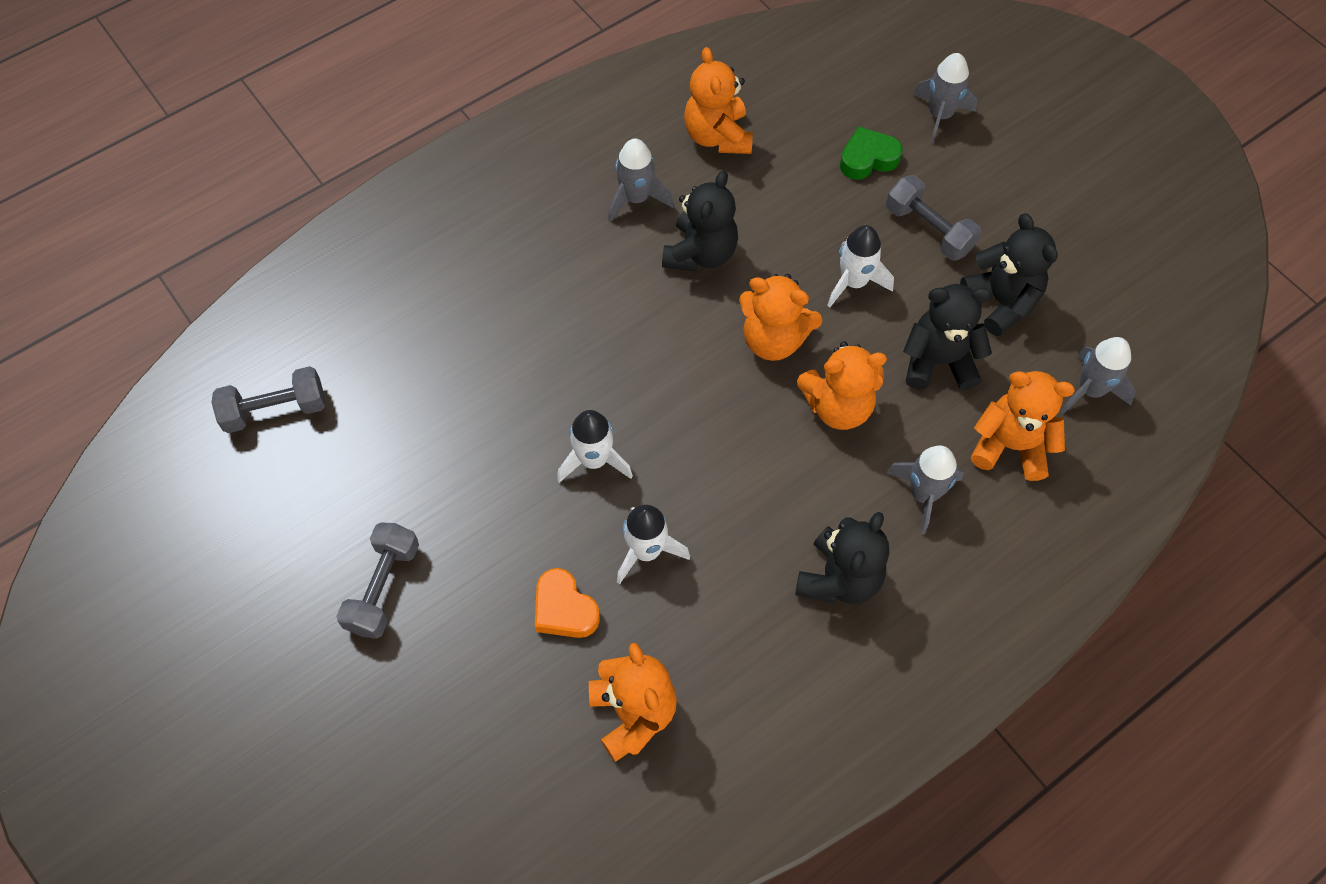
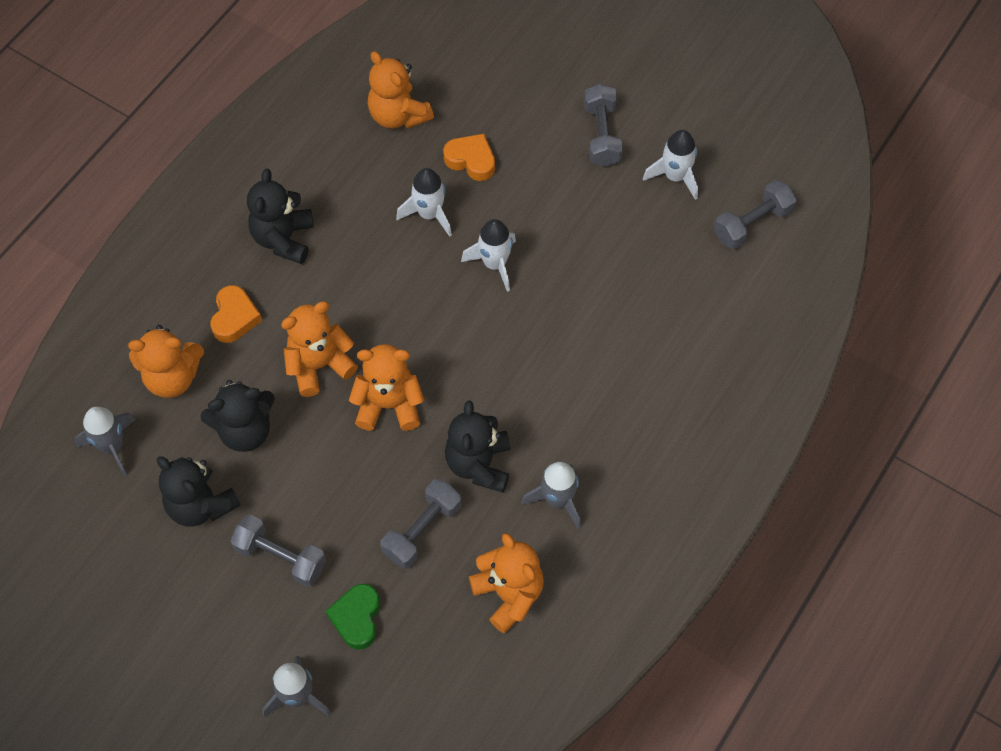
camera: 160 degrees right, 0 degrees up
white rocket [827,225,894,308] -> white rocket moved to [643,130,698,200]
green heart [840,126,903,180] -> green heart turned 135 degrees clockwise [326,584,380,650]
grey rocket [886,446,964,535] -> orange heart [210,285,262,343]
none -> grey dumbbell [381,479,462,569]

